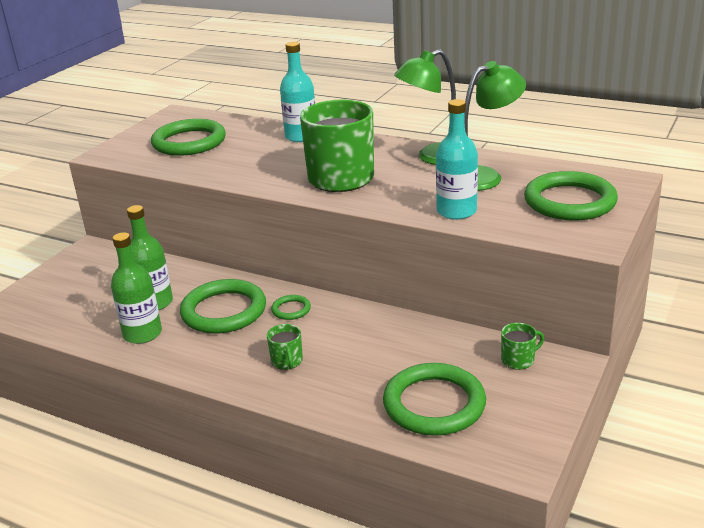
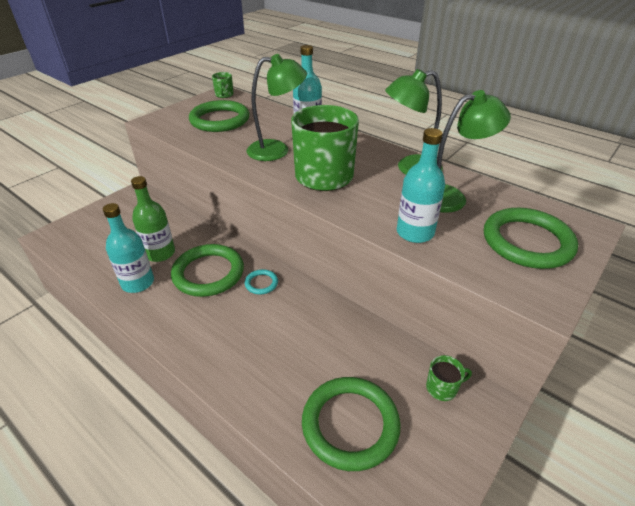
camera: 10 degrees right, 10 degrees up
green bottle [111,232,162,344] -> turquoise bottle [103,203,154,293]
green mug [267,324,303,370] -> green mug moved to [212,72,234,98]
green ring [271,295,311,320] -> turquoise ring [245,269,278,295]
none -> green lamp [247,54,307,161]

